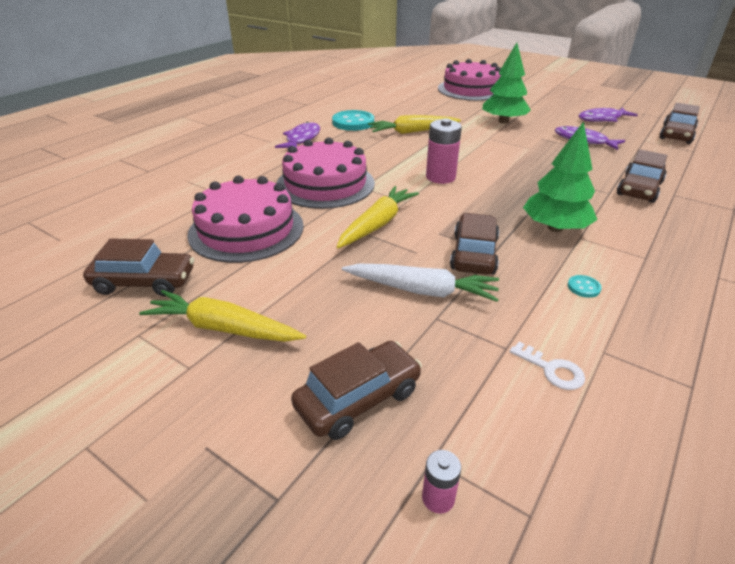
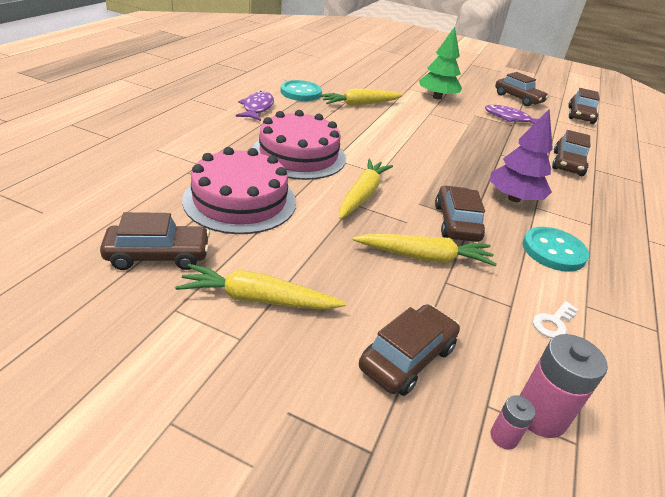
camera: 15 degrees left, 0 degrees up
white carrot [342,264,499,302] -> yellow carrot [352,234,497,266]
pink battery [426,119,462,184] -> pink battery moved to [519,334,608,438]
pink cake [438,59,502,101] -> none
white key [510,342,585,390] -> white key turned 105 degrees clockwise [533,301,579,338]
green tree [523,121,597,232] -> purple tree [490,109,553,202]
turquoise button [568,275,602,298] -> turquoise button [523,227,589,272], size x2.32
purple fish [579,107,638,122] -> brown car [495,72,549,106]

